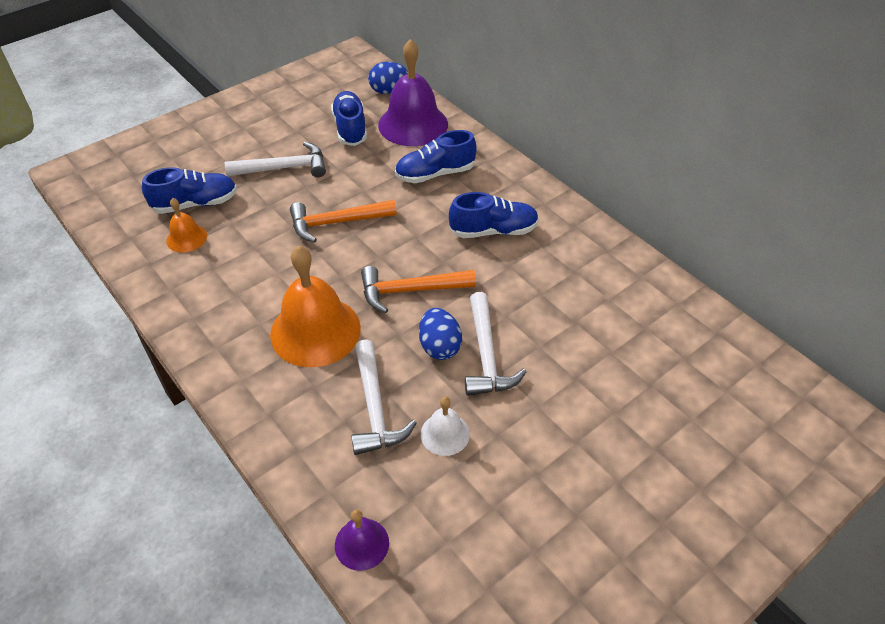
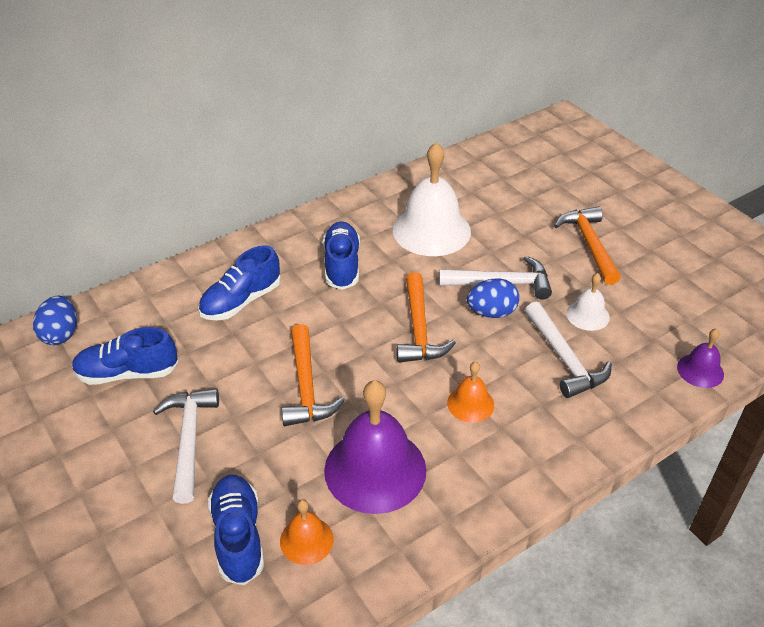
camera: 85 degrees left, 5 degrees down
orange bell [270,246,361,367] -> orange bell [447,362,494,423], size x0.49
white hammer [351,339,416,455] -> white hammer turned 75 degrees clockwise [525,302,612,398]
purple bell [378,39,448,146] -> purple bell moved to [324,380,426,514]
blue shoe [395,130,477,183] -> blue shoe turned 60 degrees clockwise [198,245,281,320]
none -> white bell [393,142,471,256]
none -> orange hammer [554,206,621,285]

